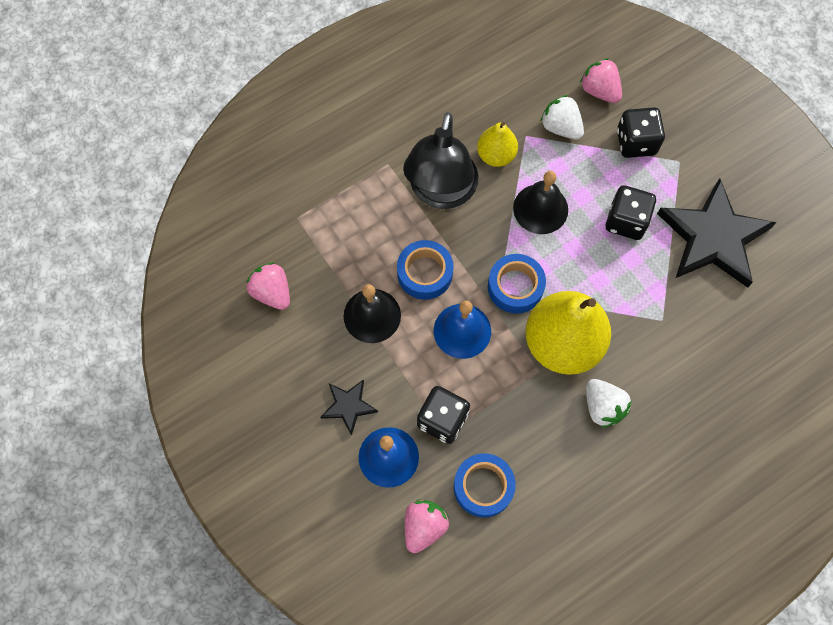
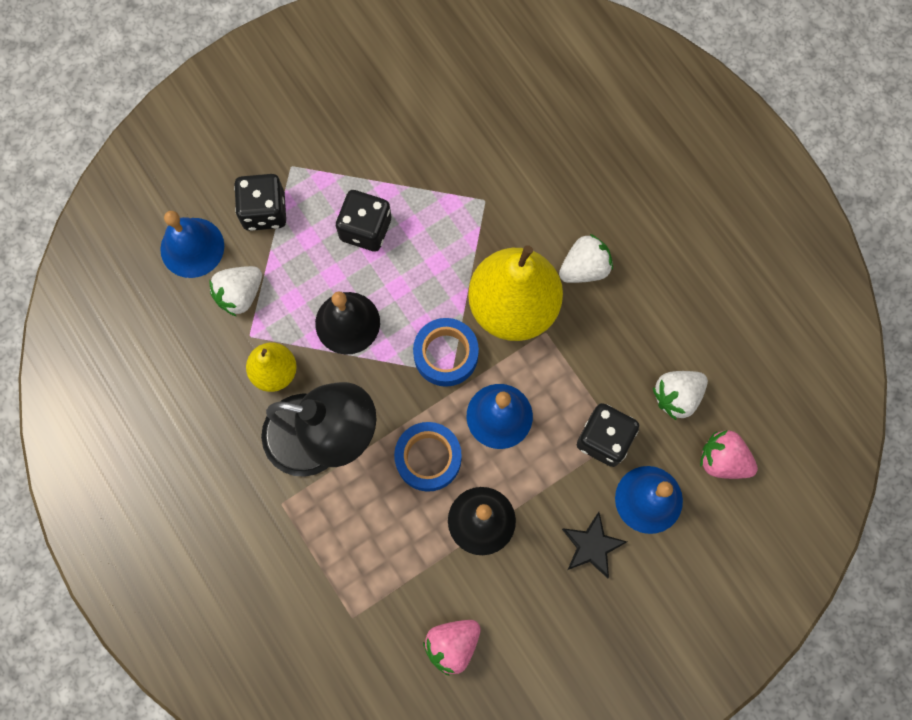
camera: 90 degrees left, 5 degrees up
blue tape [454,453,516,518] -> white strawberry [653,371,708,420]
pink strawberry [580,58,622,103] -> blue bell [160,211,224,278]
black star [657,178,777,288] -> none

